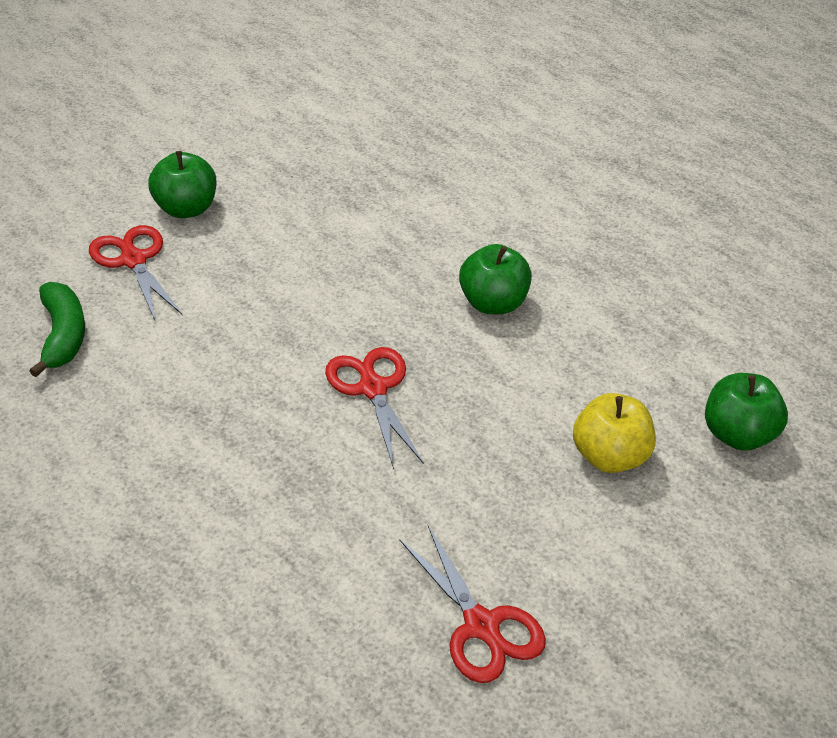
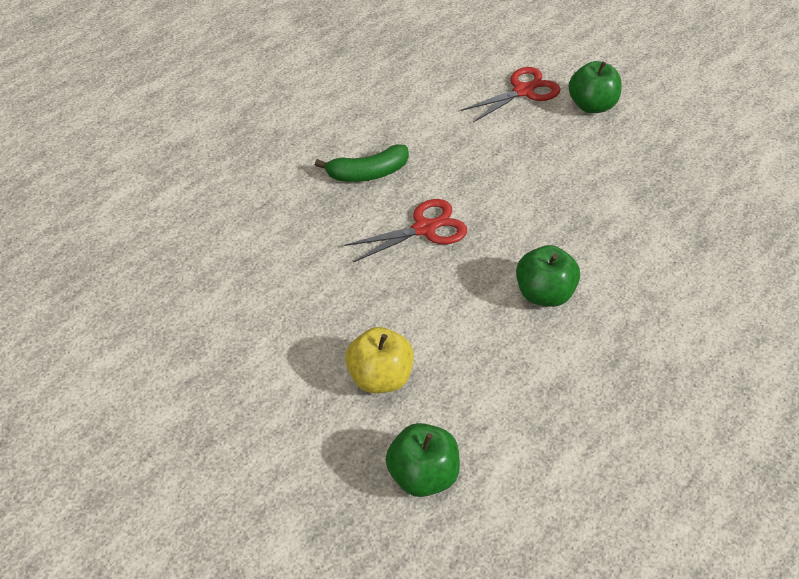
camera: 85 degrees right, 5 degrees up
green banana [29,282,85,377] -> green banana moved to [315,144,409,182]
red scissors [399,525,546,683] -> none

